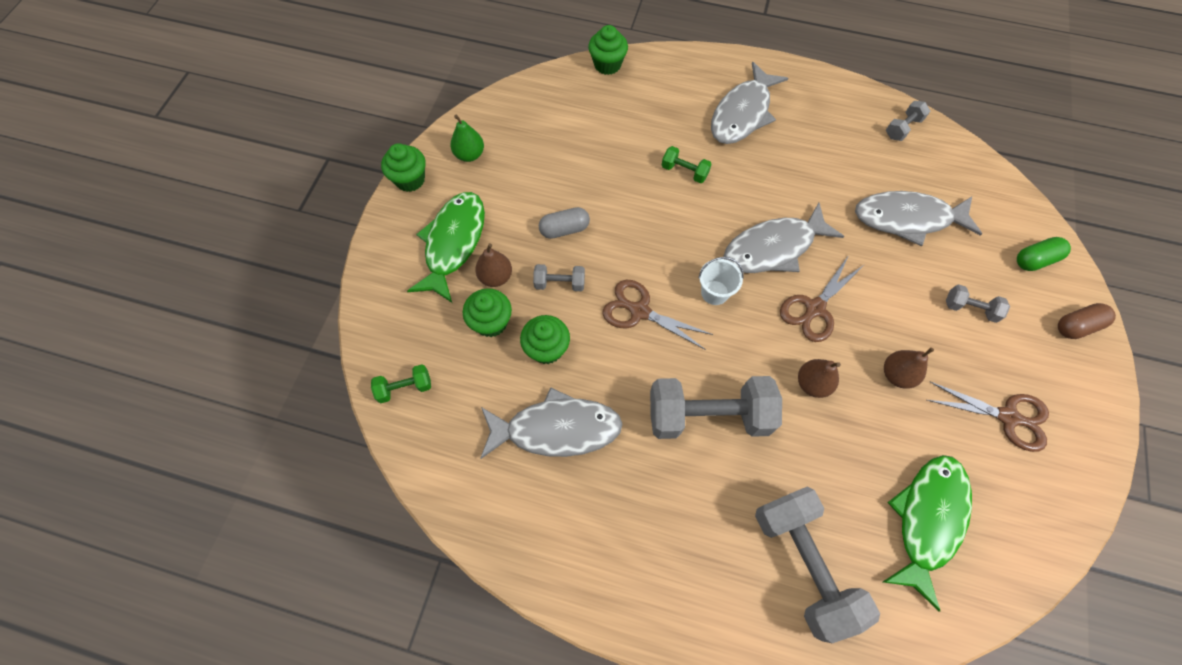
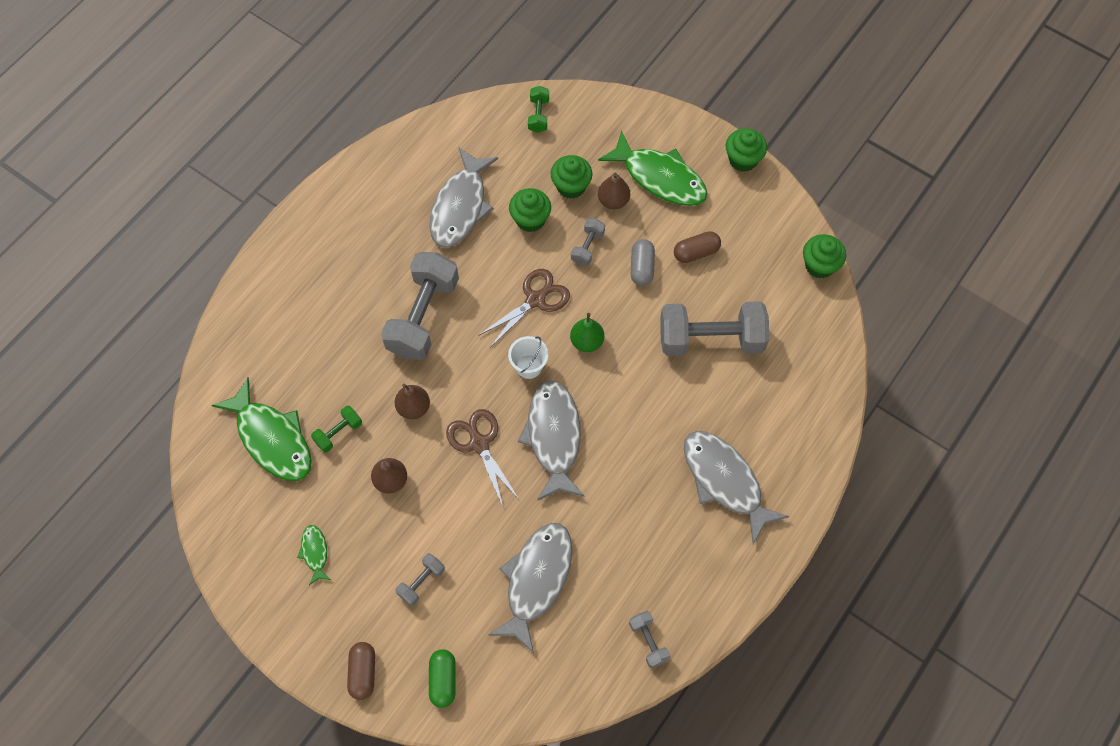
camera: 110 degrees right, 0 degrees up
green pear [450,115,484,162] -> green pear moved to [570,313,604,352]
green cupcake [588,25,628,75] -> green cupcake moved to [803,234,846,279]
green dumbbell [662,146,712,183] -> green dumbbell moved to [311,406,362,452]
grey dumbbell [755,487,880,643] -> grey dumbbell moved to [660,301,769,356]
brown scissors [927,382,1049,452] -> green fish [297,525,331,585]
none -> brown capsule [674,231,721,263]

